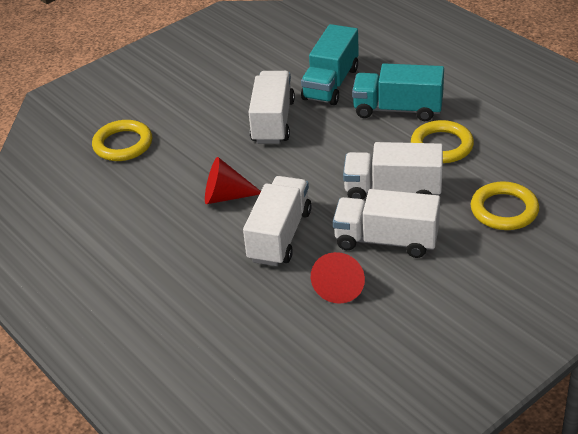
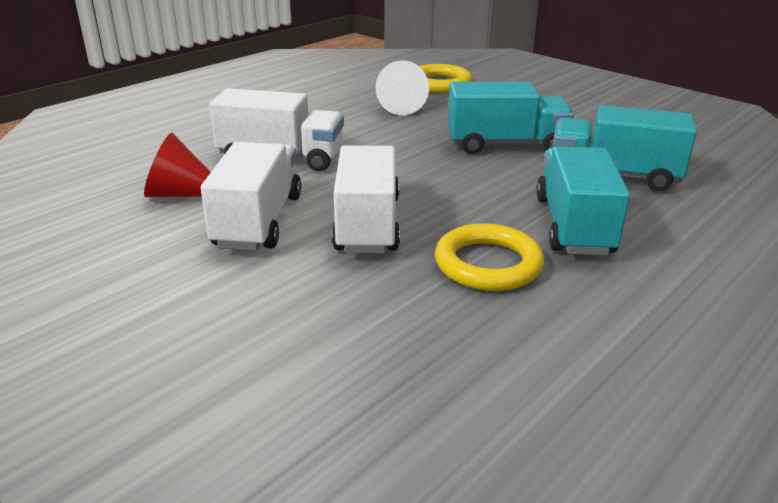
camera: 80 degrees right, 10 degrees down
red cone [205,157,261,204] -> none
white truck [249,71,295,144] -> turquoise truck [448,82,574,154]
yellow ring [470,181,539,230] -> none
none -> white cone [376,60,429,115]

